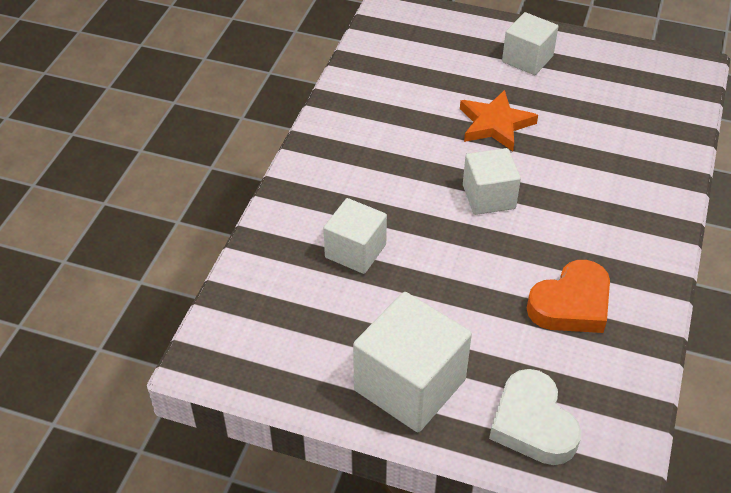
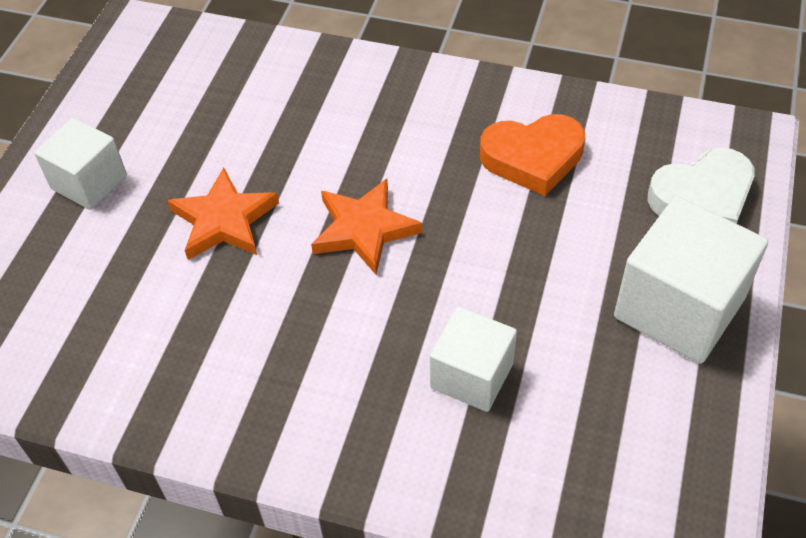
camera: 90 degrees left, 5 degrees up
white cube [463,148,521,215] -> orange star [311,179,422,275]
orange heart [527,260,610,333] -> orange heart turned 120 degrees clockwise [480,114,585,196]

